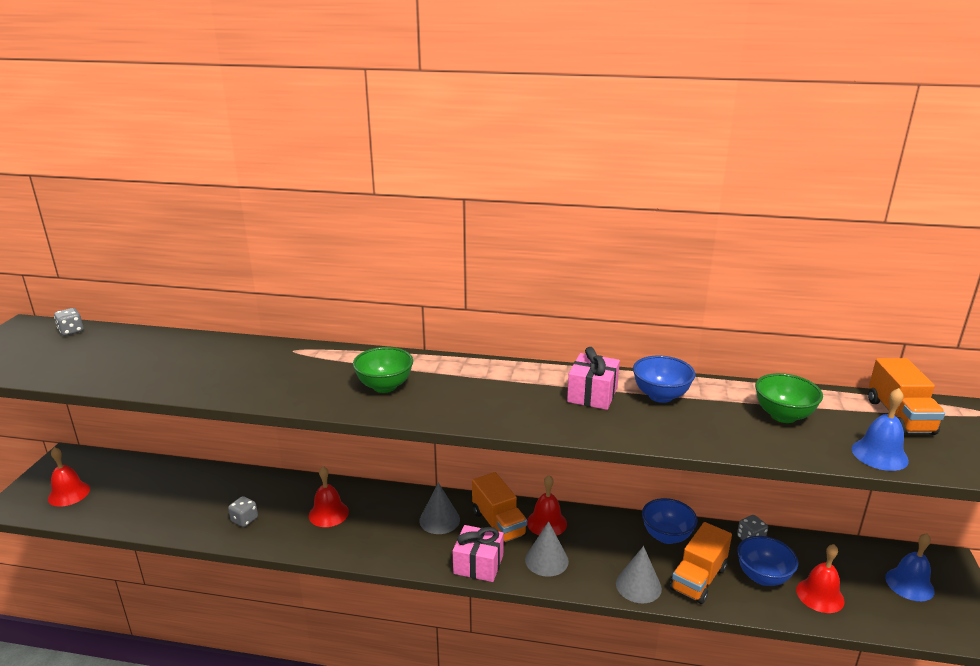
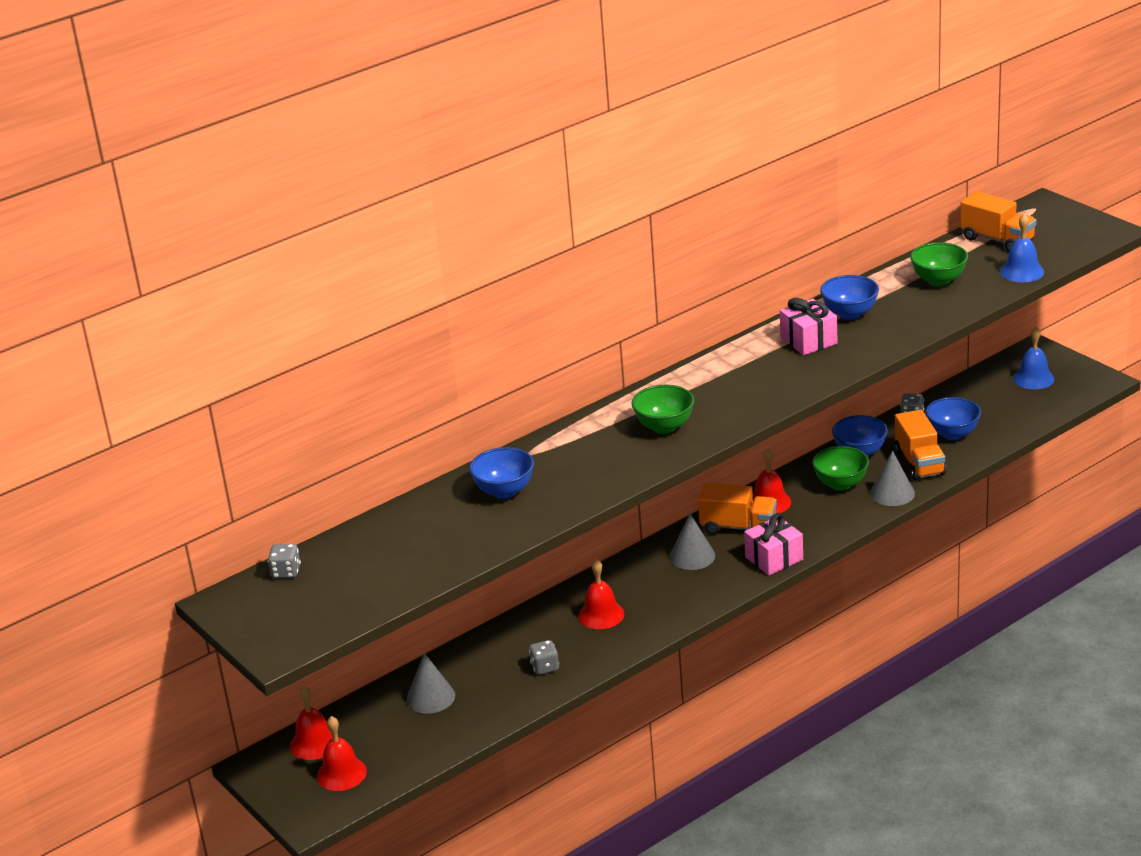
camera: 45 degrees left, 5 degrees up
grey cone [525,521,569,577] -> grey cone moved to [407,653,455,714]
red bell [796,544,845,613] -> red bell moved to [290,686,332,760]
none -> blue bowl [469,447,534,499]
none -> green bowl [812,446,869,491]

